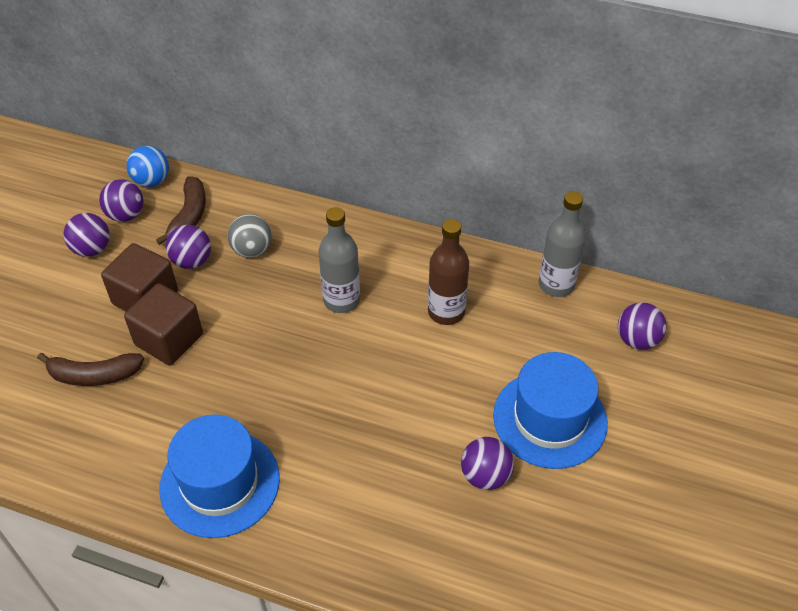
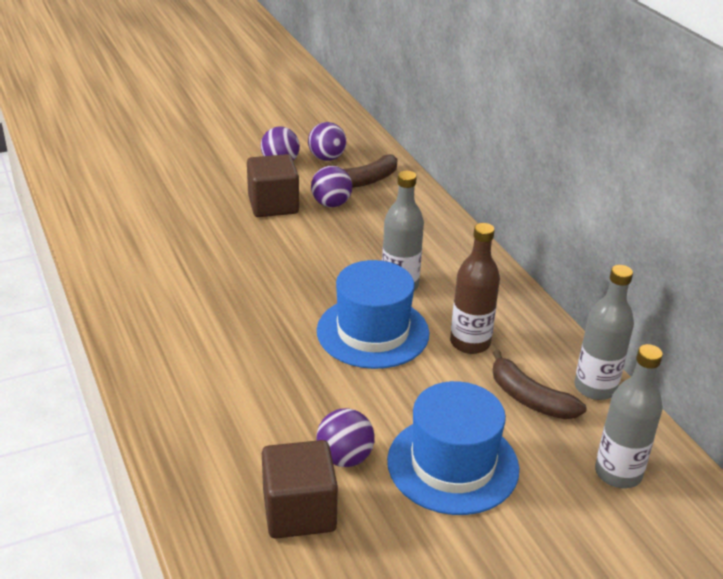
camera: 45 degrees right, 15 degrees down
brown banana [37,353,144,386] -> brown banana moved to [492,349,587,419]
brown cube [124,283,203,366] -> brown cube moved to [262,440,338,539]
blue ball [127,146,169,187] -> none
blue hat [159,414,280,538] -> blue hat moved to [317,260,430,369]
grey ball [227,214,272,258] -> none
purple ball [618,303,667,350] -> grey bottle [595,344,663,488]

